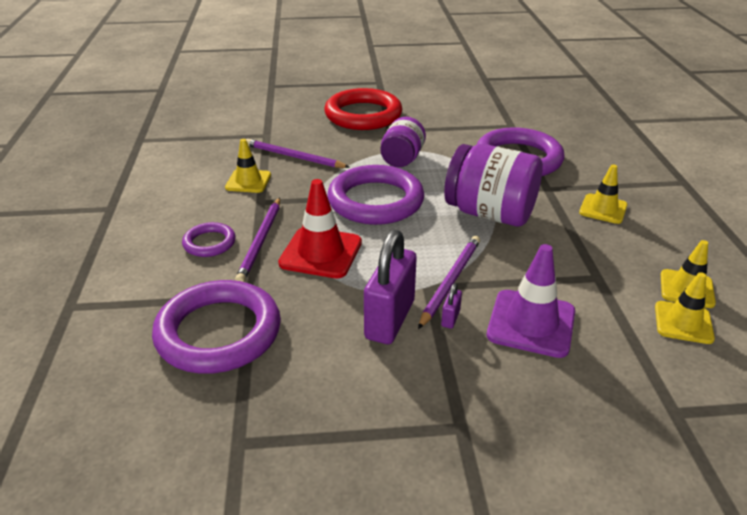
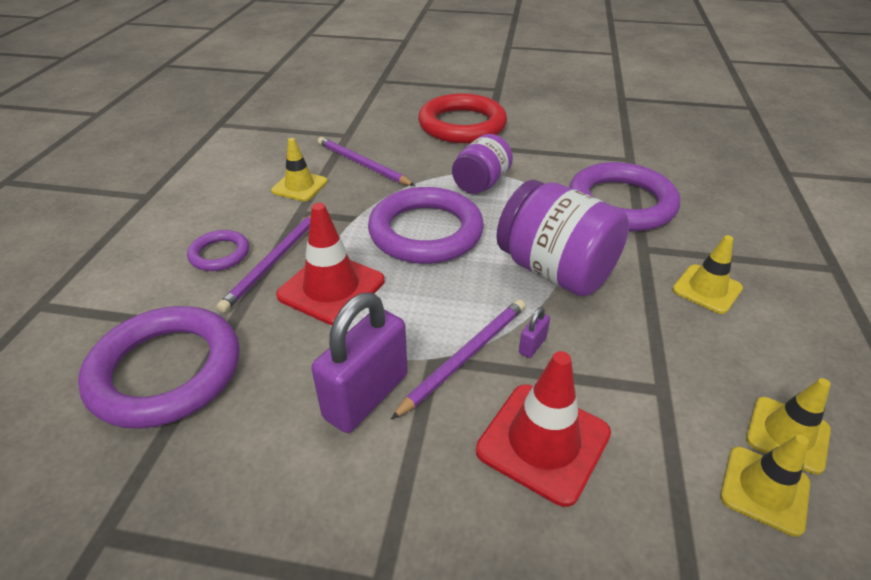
camera: 15 degrees right, 5 degrees up
purple padlock [441,283,462,329] -> purple padlock moved to [519,307,550,358]
purple traffic cone [487,244,575,358] -> red traffic cone [476,351,611,507]

